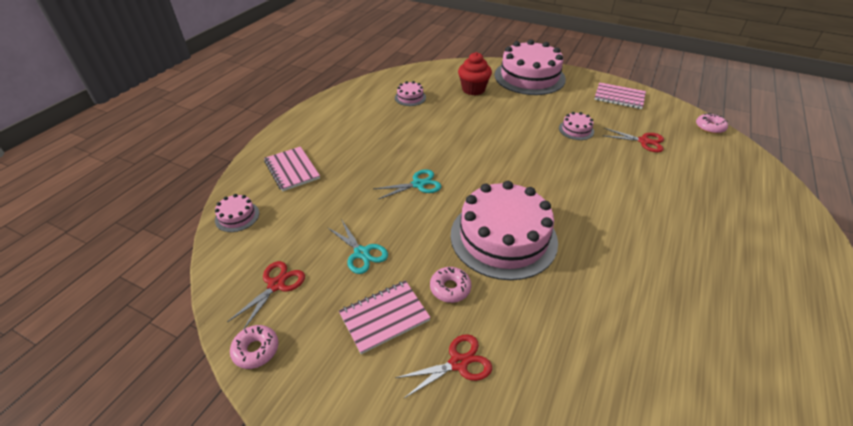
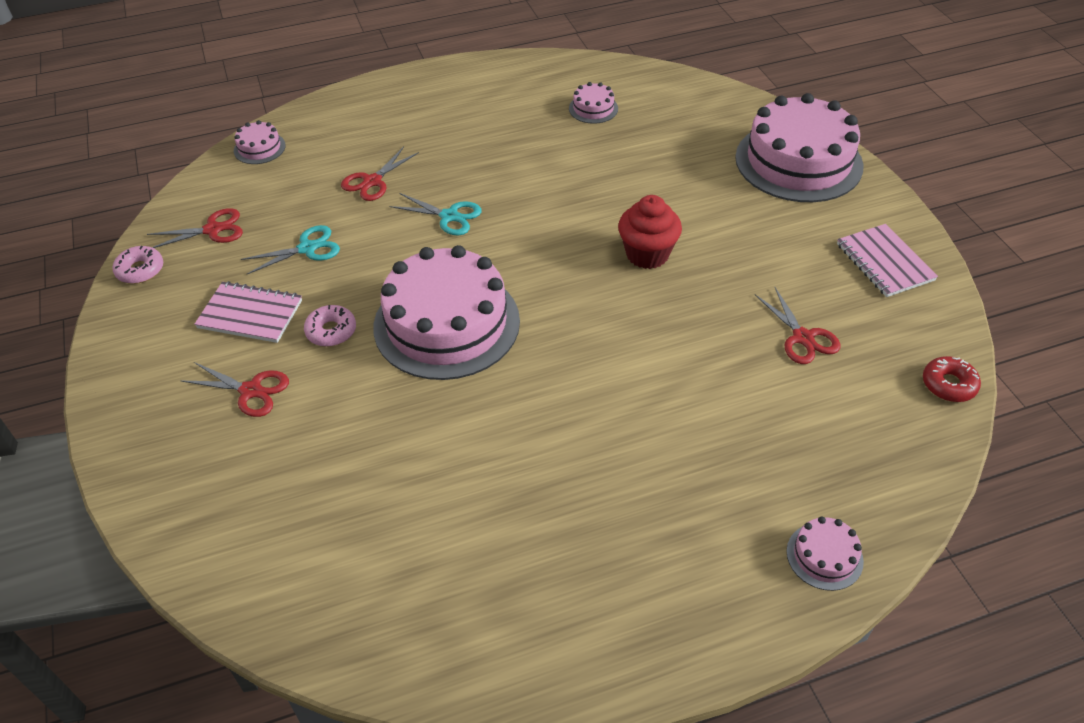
camera: 45 degrees right, 5 degrees up
pink notebook [264,146,320,191] -> none
turquoise scissors [327,219,388,274] -> turquoise scissors turned 120 degrees counterclockwise [241,225,340,274]
red cupcake [458,52,492,95] -> red cupcake moved to [618,195,682,269]
pink cake [559,112,594,140] -> pink cake moved to [786,516,864,591]
pink donut [696,113,728,134] -> red donut [923,356,981,402]
none -> red scissors [341,147,419,201]

